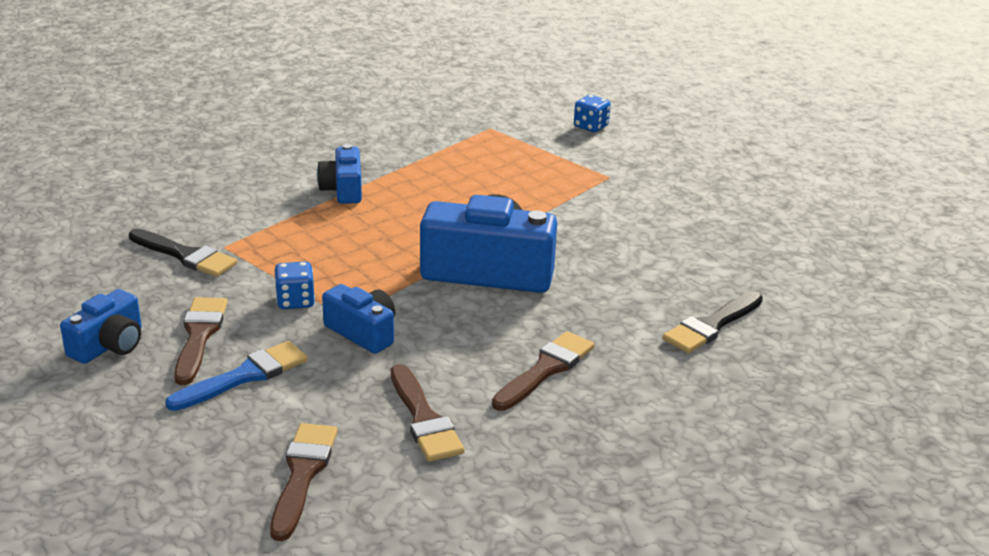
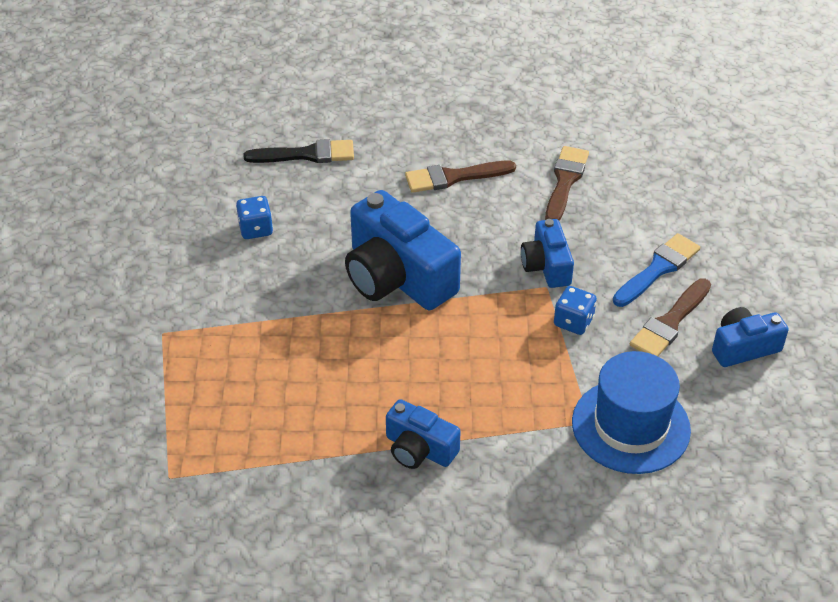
camera: 140 degrees left, 15 degrees up
black brush [129,229,237,277] -> blue hat [572,351,691,474]
blue brush [165,341,308,411] -> blue brush turned 135 degrees clockwise [613,233,700,307]
brown brush [270,423,338,541] -> none
blue camera [317,144,362,204] -> blue camera turned 90 degrees clockwise [386,399,461,469]
blue dice [574,95,611,132] -> blue dice moved to [236,196,273,239]

